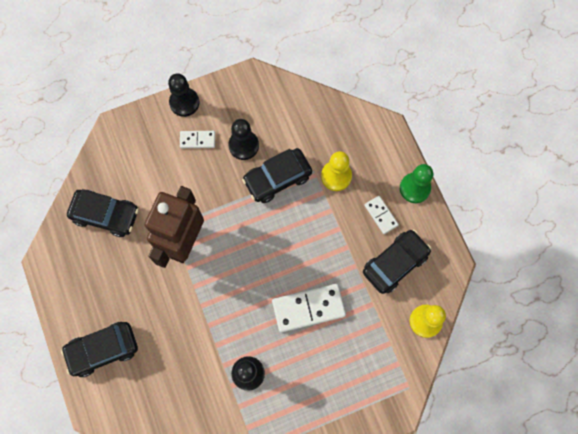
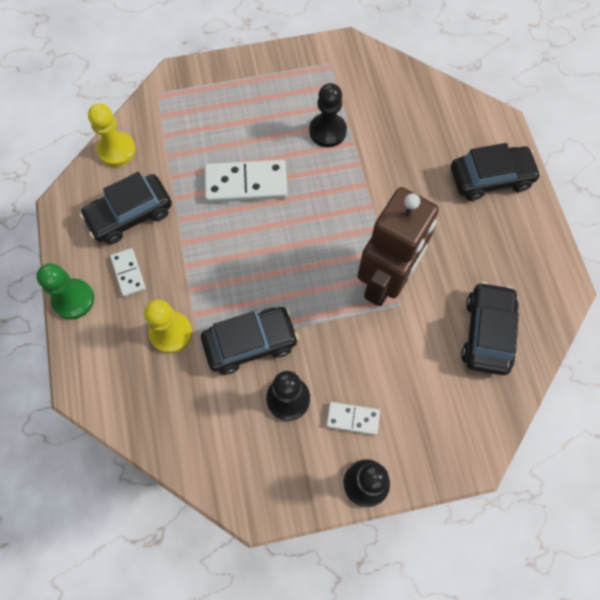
camera: 170 degrees left, 5 degrees down
black car [67,189,139,237] -> black car turned 75 degrees clockwise [461,282,519,375]

